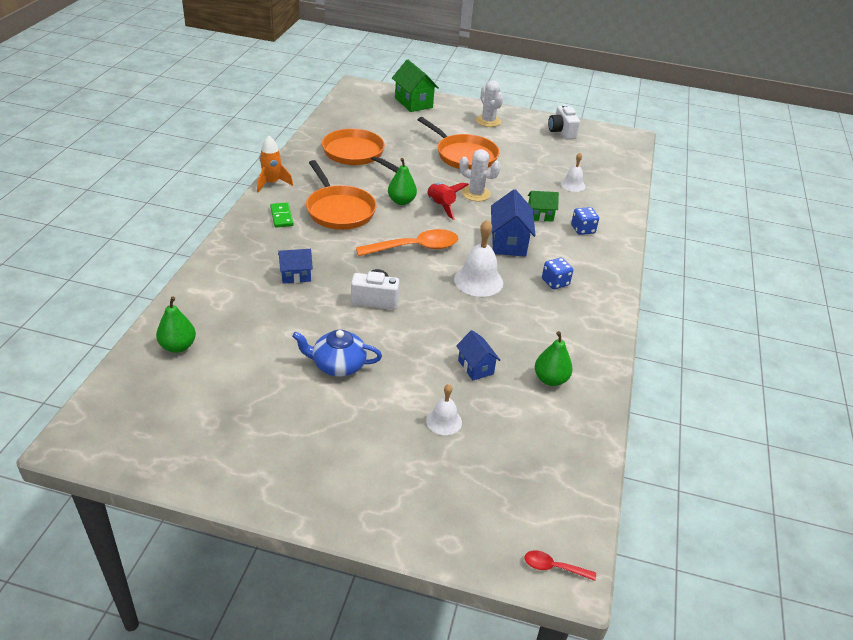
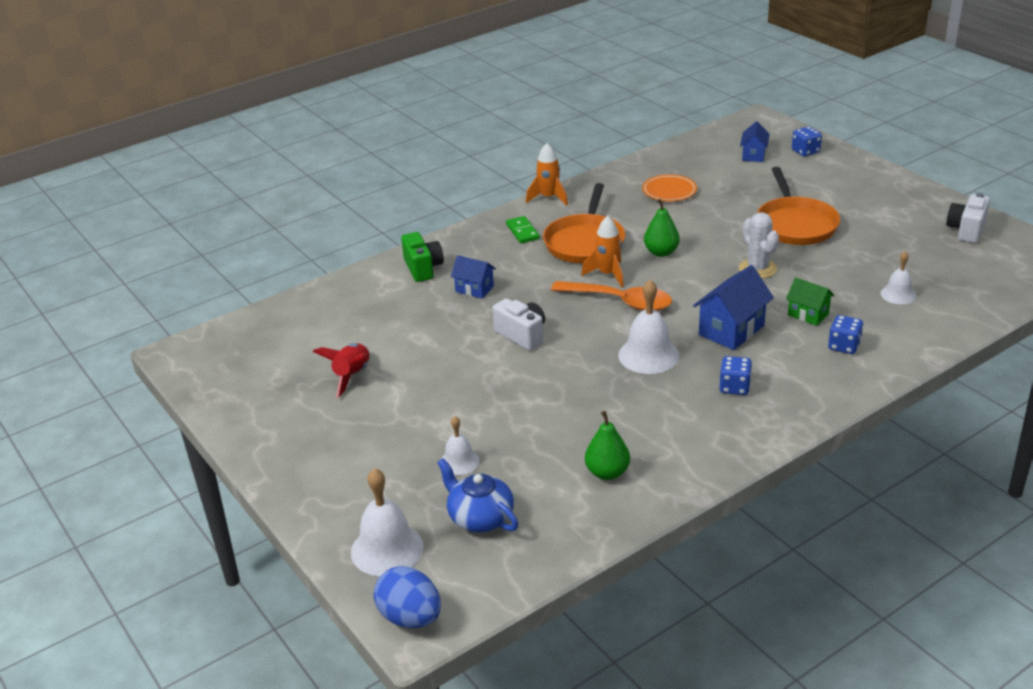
camera: 45 degrees right, 5 degrees down
green pear [156,297,196,353] -> none
green domino [270,202,294,228] -> green domino turned 45 degrees counterclockwise [506,216,540,243]
blue teapot [292,330,382,377] -> blue teapot moved to [437,458,518,532]
orange pan [322,129,399,173] -> orange plate [642,174,697,202]
green house [392,60,439,112] -> blue dice [792,126,822,157]
red rocket [427,183,469,220] -> red rocket moved to [313,343,370,398]
blue house [456,330,500,380] -> blue house moved to [740,121,770,162]
white cactus [476,80,503,127] -> none
red spoon [524,550,596,581] -> blue egg [374,566,441,628]
none -> white bell [351,468,424,576]
none -> green camera [401,232,444,282]
none -> orange rocket [581,216,624,287]

